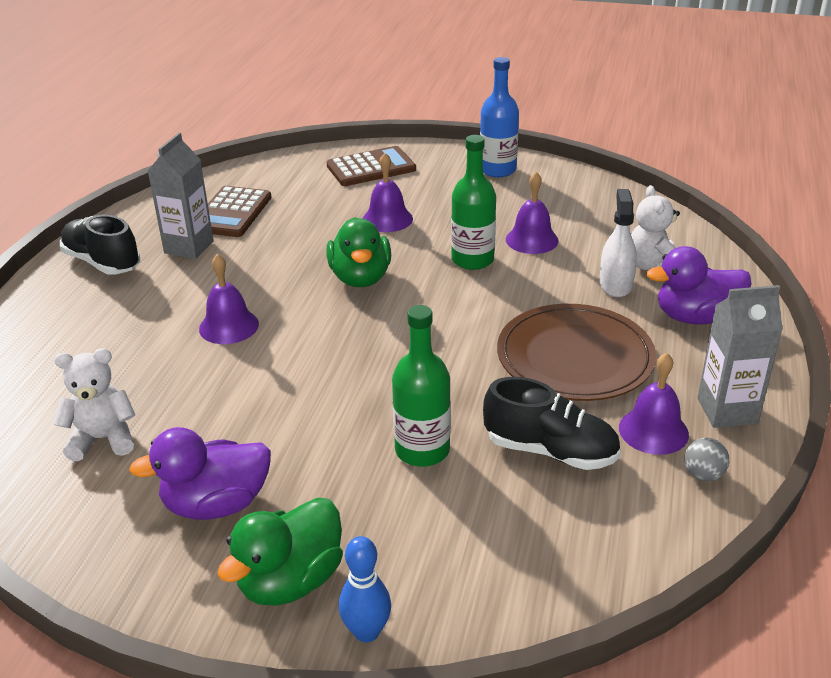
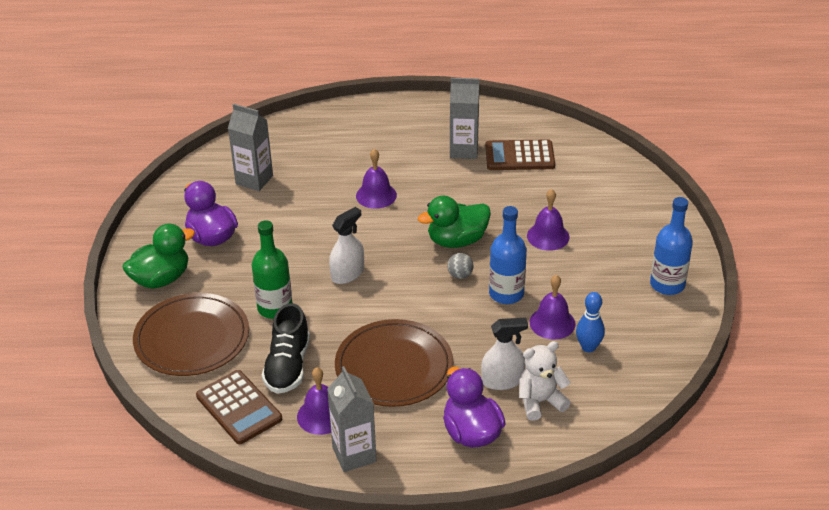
camera: 75 degrees right, 5 degrees up
white teddy bear [53,348,135,461] -> grey carton [228,104,273,191]
black shoe [60,215,140,275] -> none
green duck [217,498,343,605] -> green duck turned 120 degrees clockwise [122,224,195,289]
brown calculator [327,146,416,186] -> brown calculator moved to [196,370,282,444]
blue bowling pin [339,536,391,642] -> blue bowling pin moved to [576,292,605,352]
green bottle [451,135,496,270] -> blue bottle [489,206,527,304]
grey ball [684,438,729,481] -> grey ball moved to [447,253,473,279]
none -> brown plate [133,293,249,376]
none -> white spray bottle [329,207,364,284]

